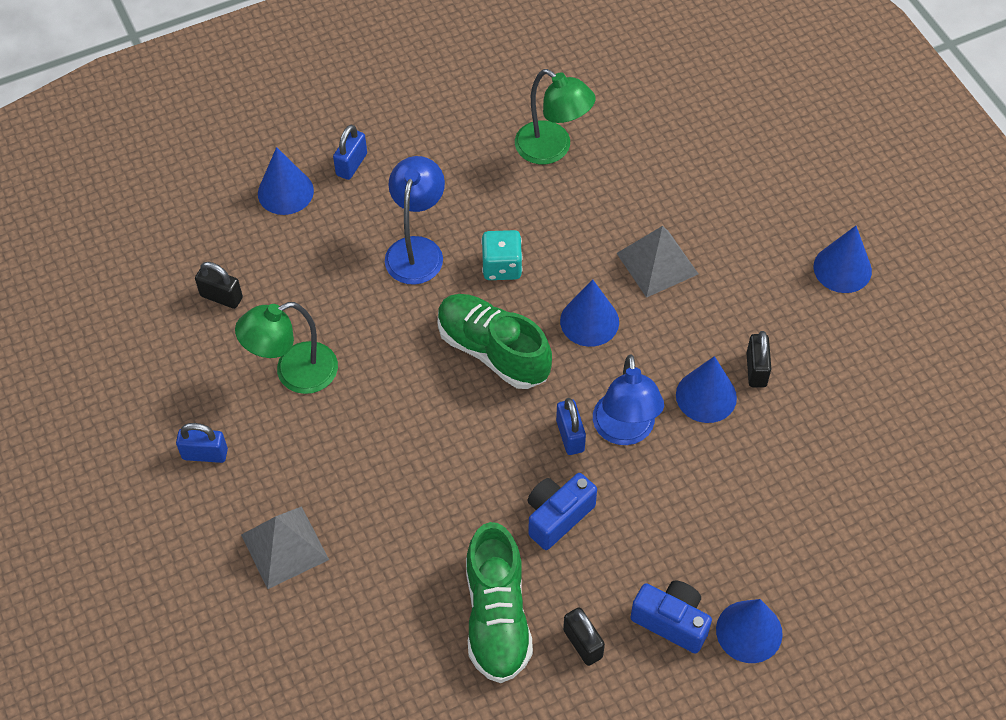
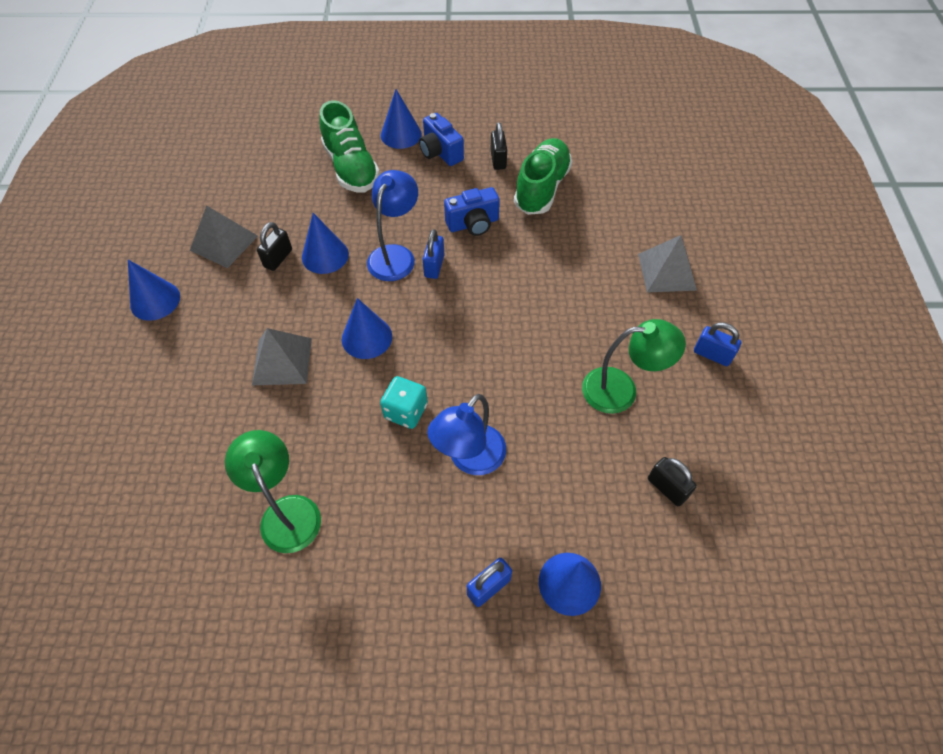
camera: 155 degrees left, 0 degrees up
green shoe [437,294,552,389] -> green shoe moved to [320,100,380,192]
none -> grey pyramid [190,206,258,268]

